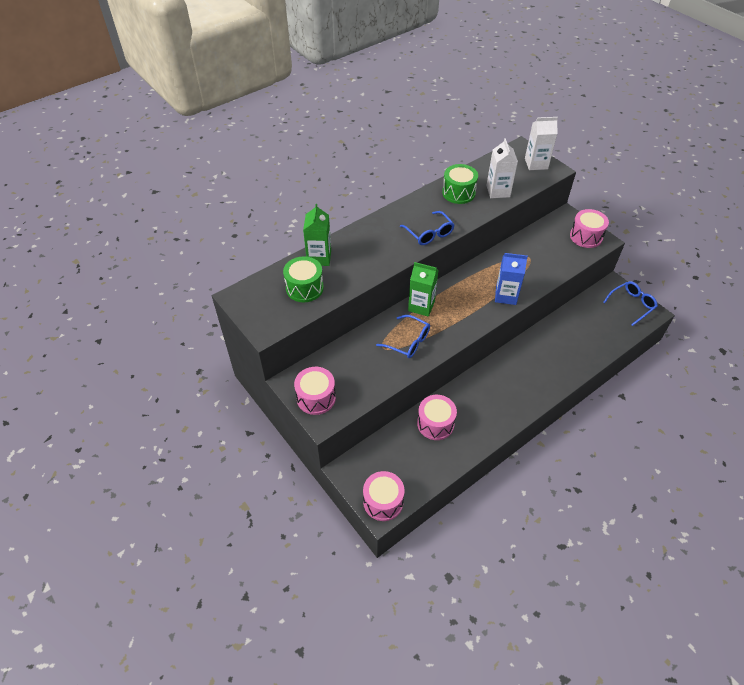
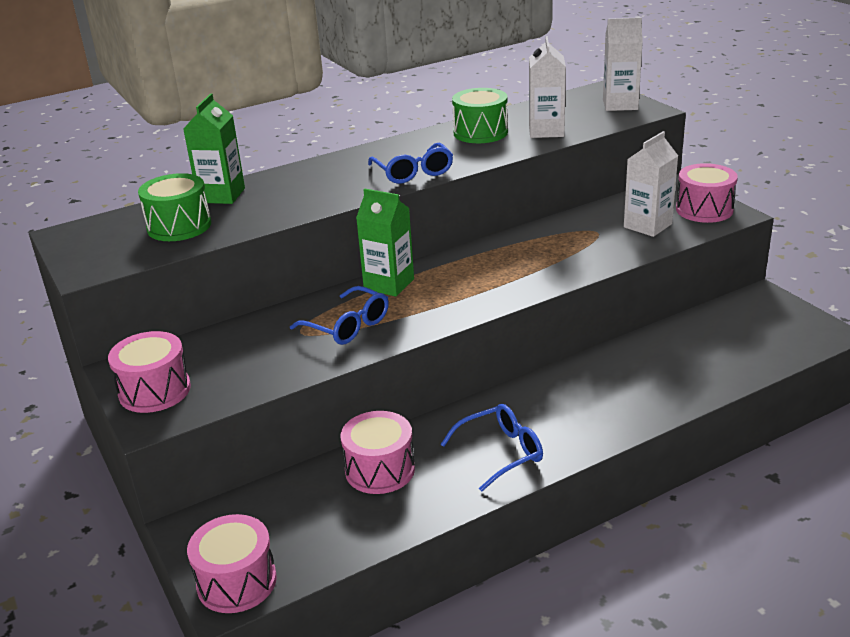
camera: 10 degrees right, 20 degrees down
blue carton [495,253,528,305] -> none
blue glasses [603,281,658,326] -> blue glasses moved to [440,404,543,492]
none -> white carton [624,131,678,237]

